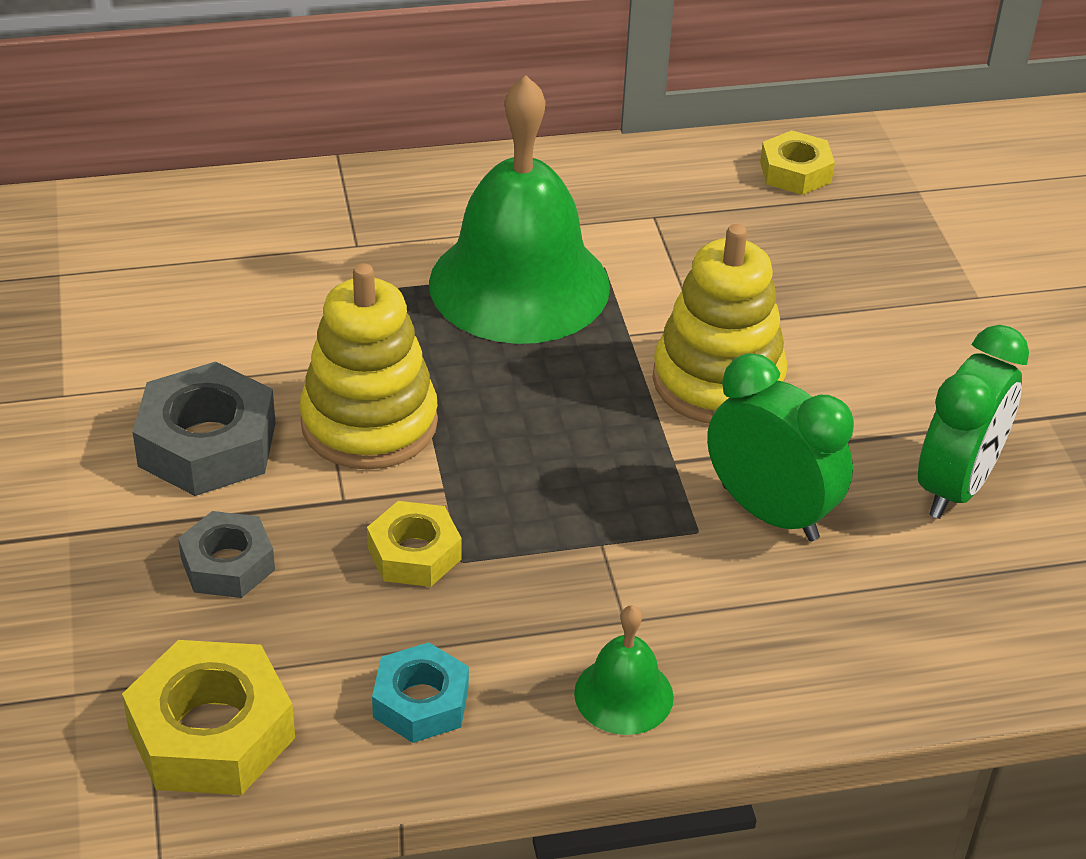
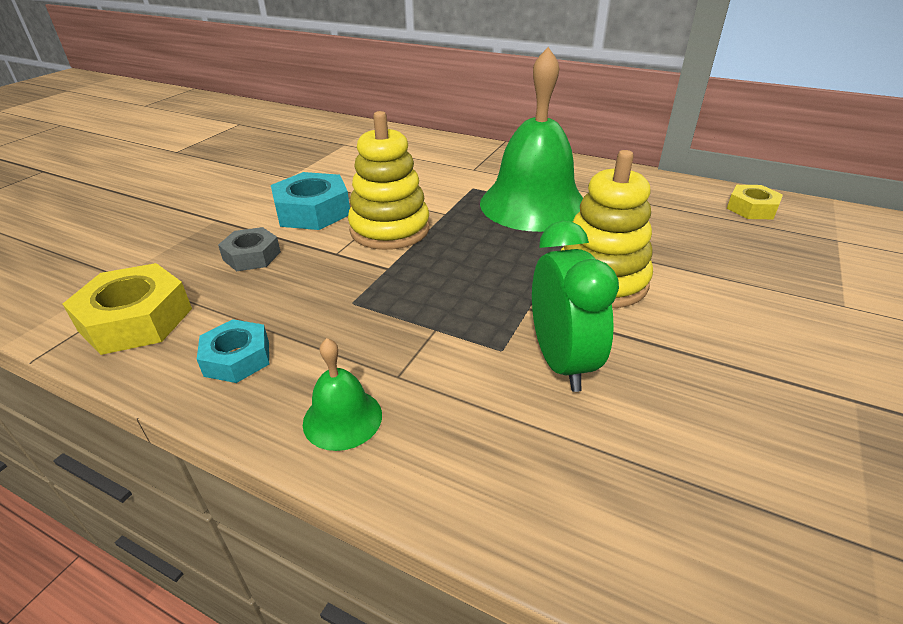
camera: 40 degrees right, 5 degrees down
grey nut [133,362,276,496] -> turquoise nut [271,172,350,230]
yellow nut [367,501,462,587] -> none
green clock [918,325,1029,519] -> none

